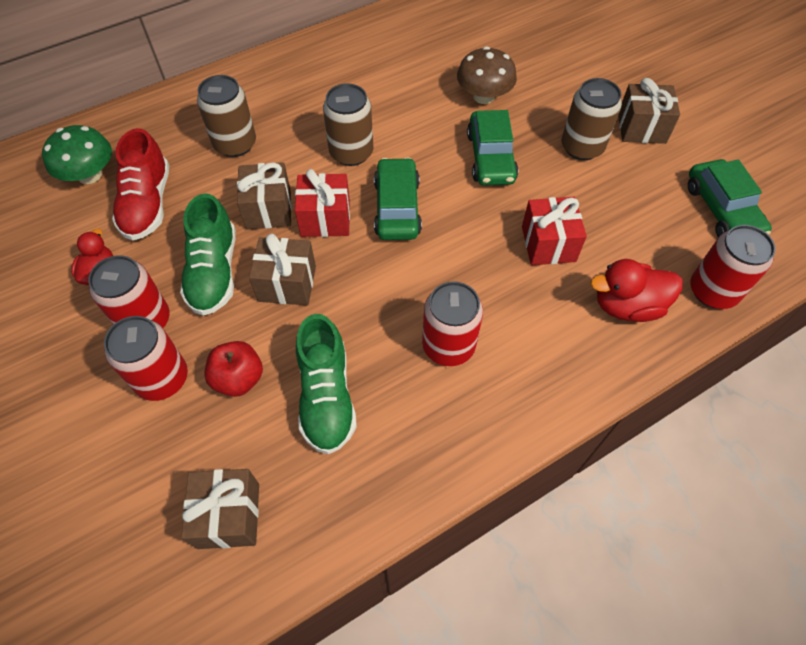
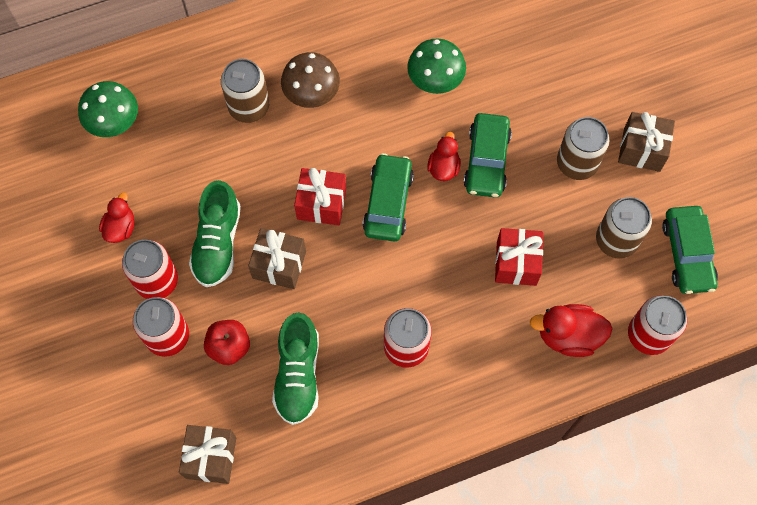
camera: 10 degrees right, 10 degrees up
red shoe [112,128,169,240] -> none
brown gift [237,162,291,230] -> none
brown can [323,83,373,166] -> brown can moved to [596,197,652,259]
brown mushroom [457,46,517,104] -> brown mushroom moved to [281,52,340,108]
none -> green mushroom [407,39,466,94]
none -> red duck [427,132,461,181]

